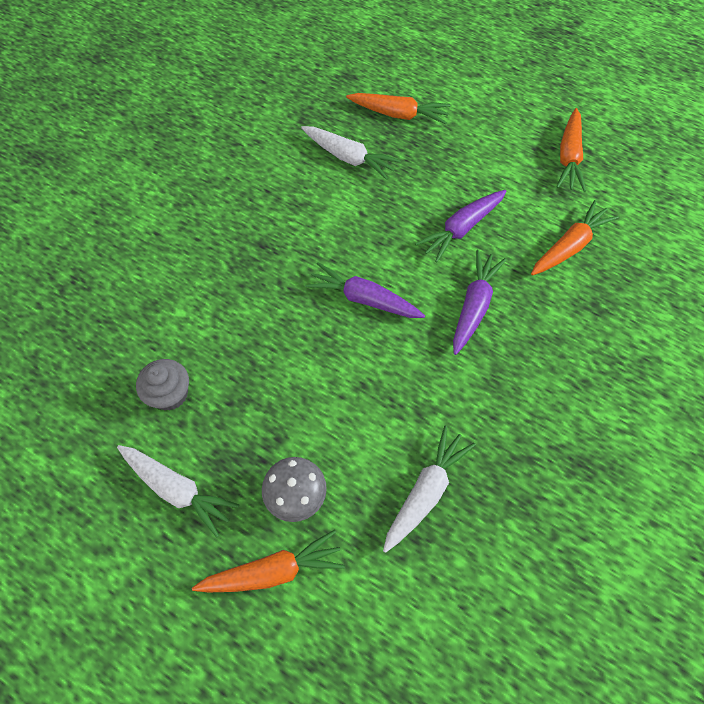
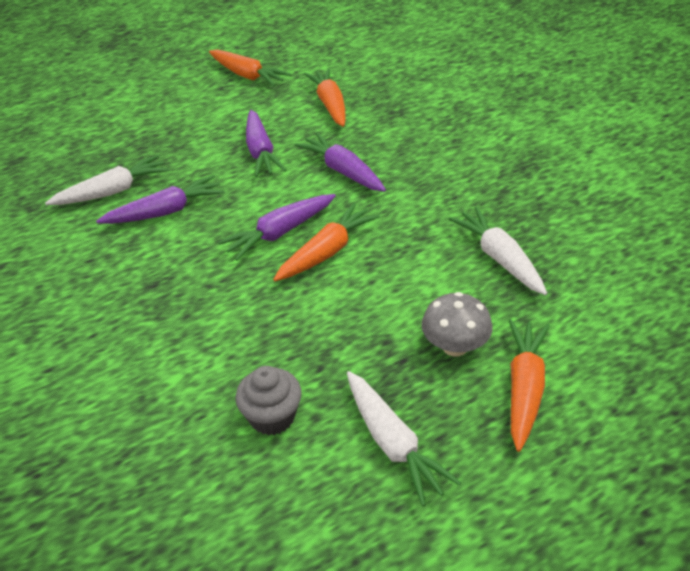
camera: 60 degrees left, 20 degrees down
white carrot [117,445,239,537] -> white carrot turned 90 degrees clockwise [347,371,461,506]
orange carrot [346,93,451,124] -> orange carrot moved to [273,203,380,281]
none -> purple carrot [96,175,225,224]

